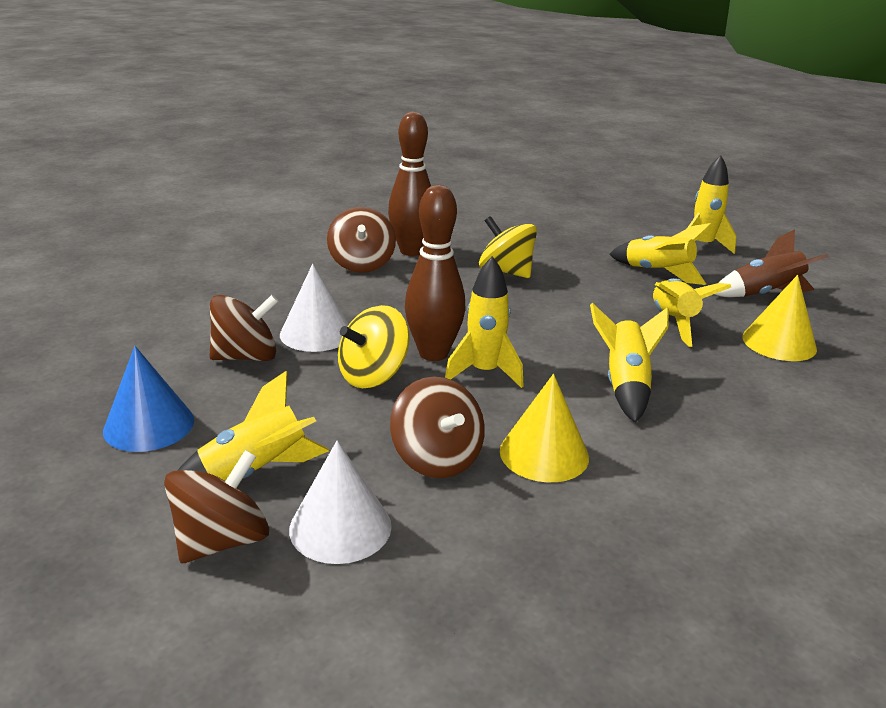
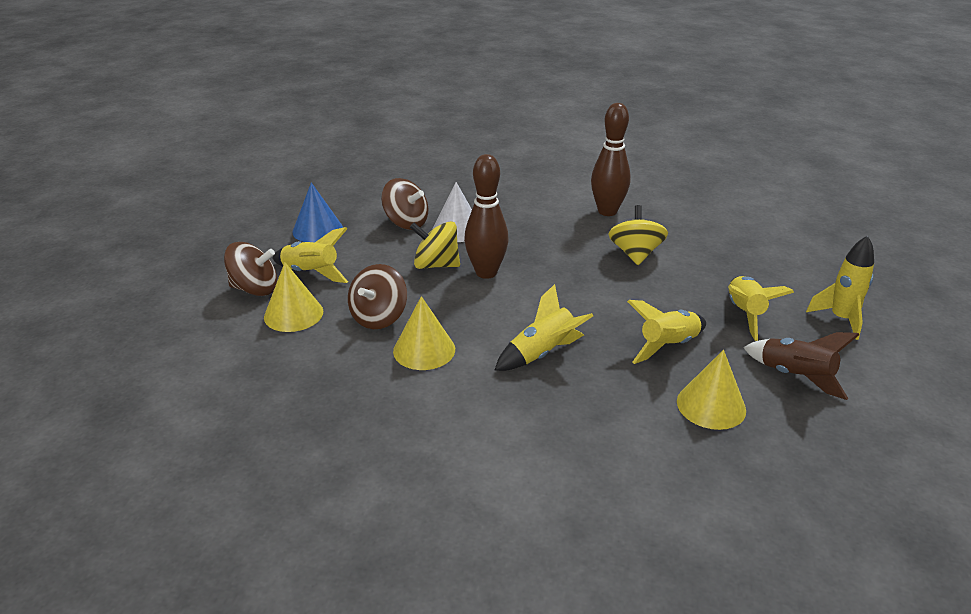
camera: 55 degrees right, 5 degrees up
white cone [289,441,392,564] -> yellow cone [264,262,323,332]
brown spinning top [327,207,396,273] -> none
yellow rocket [445,256,523,388] -> none

